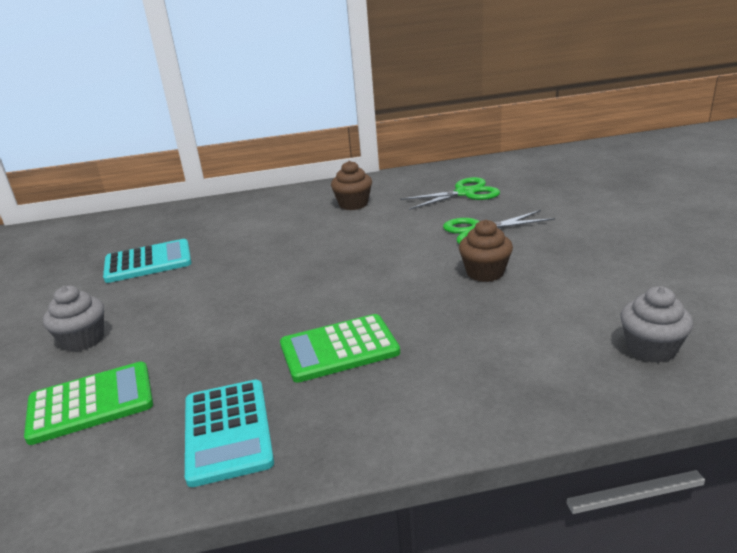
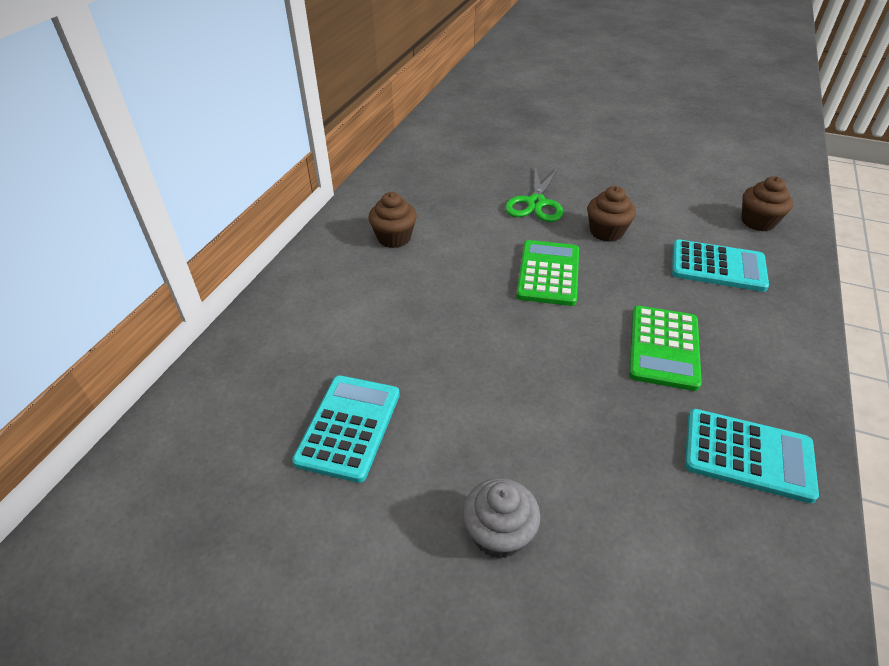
camera: 60 degrees left, 15 degrees up
green calculator [24,362,153,445] -> green calculator moved to [516,240,579,306]
green scissors [400,177,500,210] -> none
grey cupcake [621,286,693,363] -> brown cupcake [741,176,793,231]
none -> turquoise calculator [672,240,769,292]

